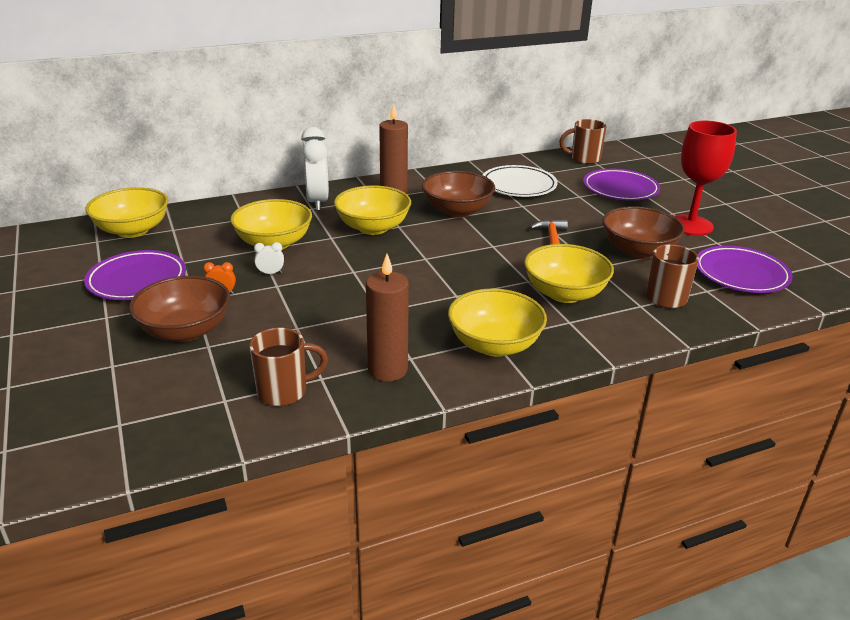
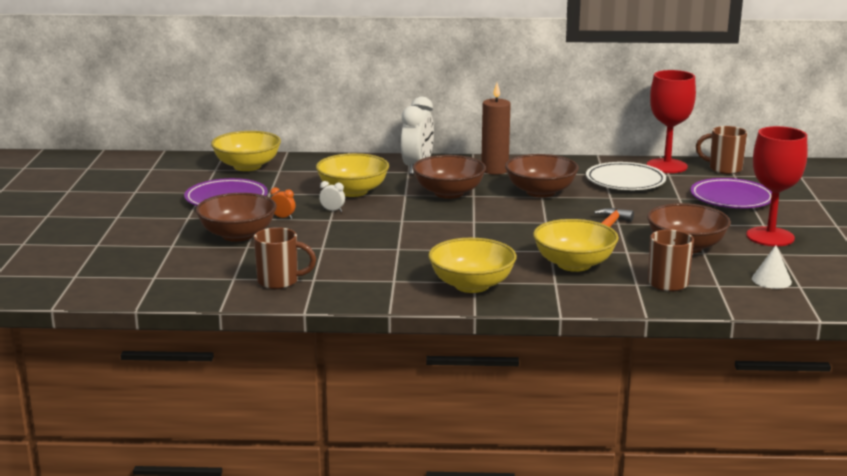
camera: 25 degrees right, 10 degrees down
yellow bowl [334,185,411,235] -> brown bowl [413,155,486,199]
brown candle [366,254,409,381] -> none
purple plate [697,246,793,293] -> white cone [752,245,792,289]
none -> red goblet [647,70,696,173]

